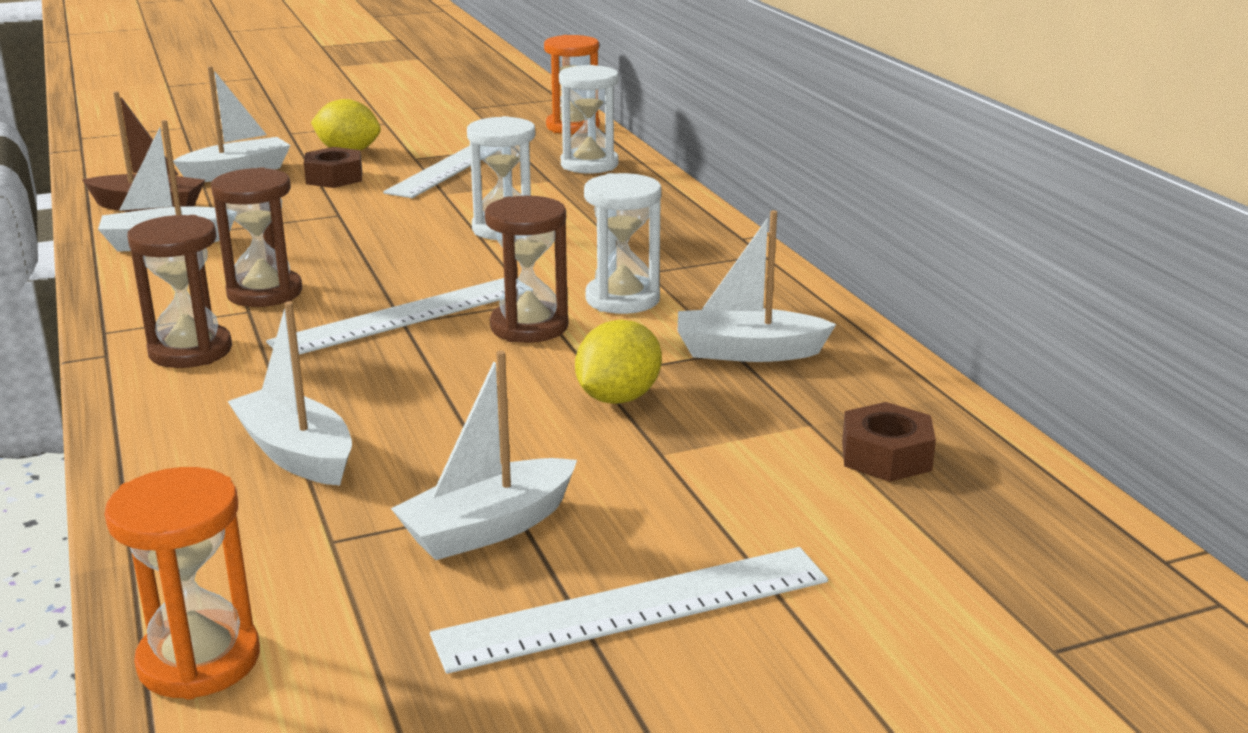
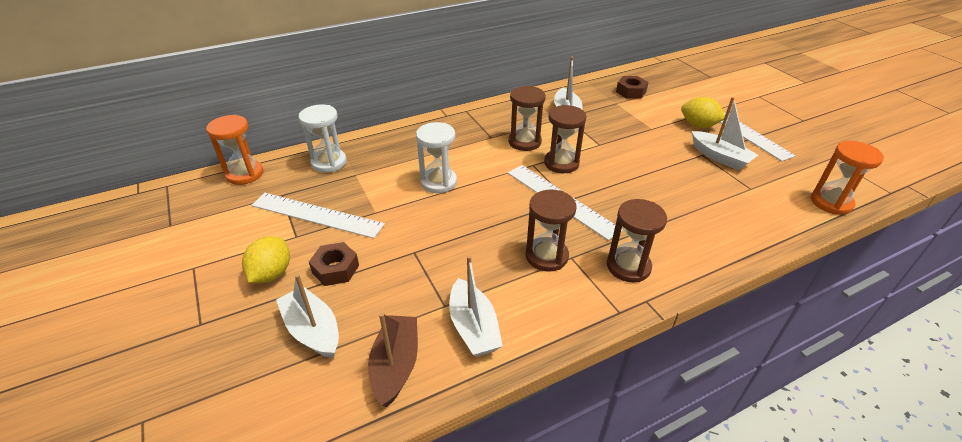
camera: 95 degrees left, 15 degrees up
white boat [227,301,352,486] -> none
yellow lemon [575,320,662,404] -> yellow lemon moved to [681,97,725,128]
white hourglass [584,173,661,314] -> brown hourglass [508,86,546,151]

